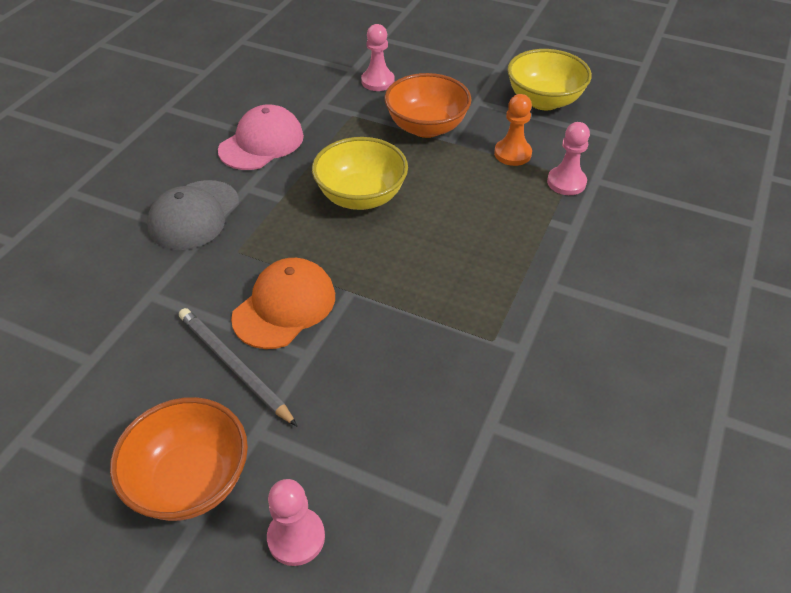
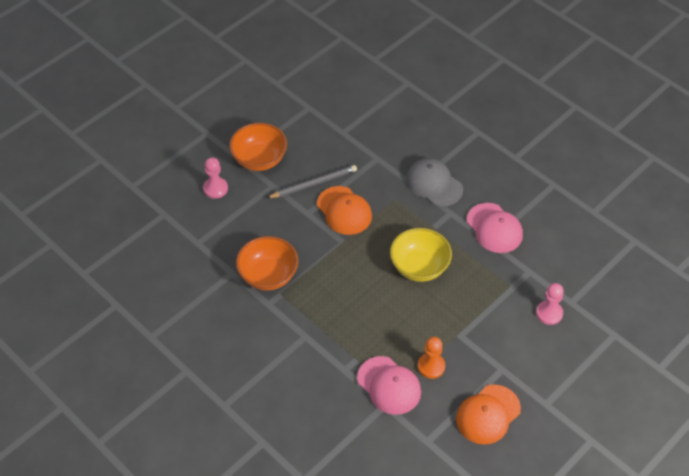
camera: 110 degrees right, 5 degrees up
orange bowl [384,73,471,138] -> orange bowl moved to [236,236,299,291]
yellow bowl [507,49,592,110] -> orange cap [456,384,521,445]
pink pawn [547,122,590,195] -> pink cap [357,356,421,415]

